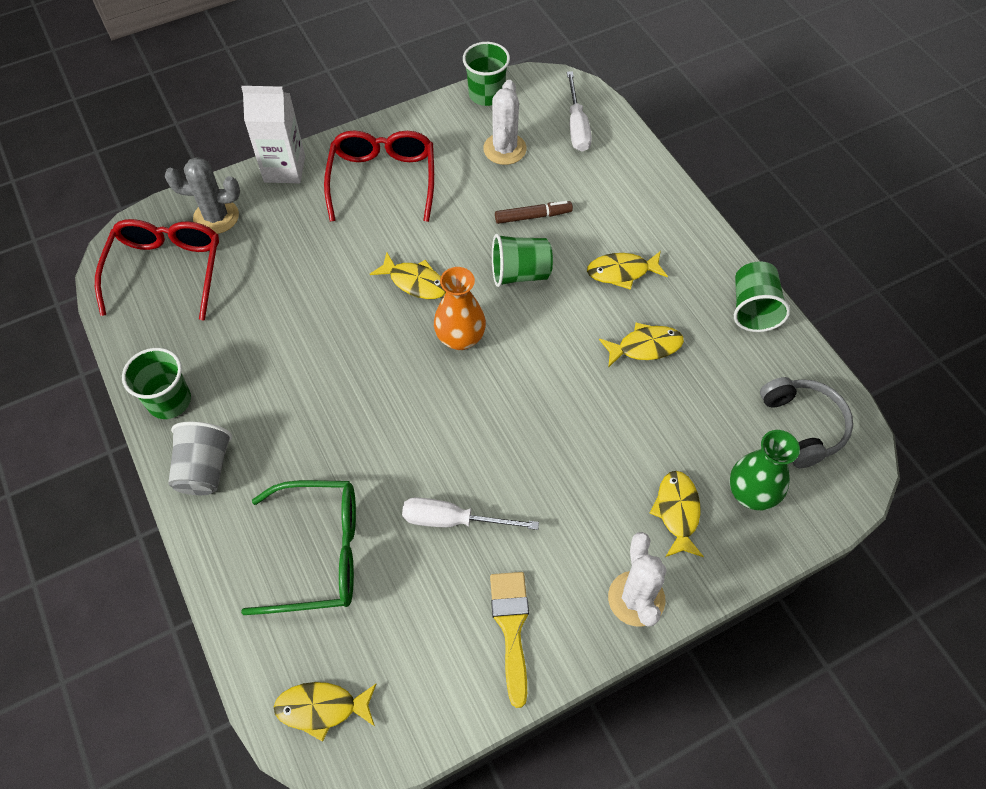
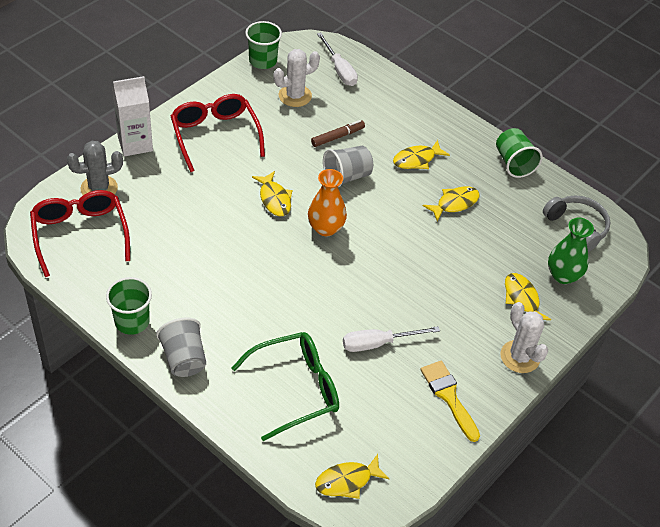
camera: 25 degrees left, 10 degrees down
yellow fish [370,252,446,299] -> yellow fish turned 60 degrees clockwise [252,171,292,216]
white cactus [483,80,527,165] -> white cactus turned 75 degrees clockwise [273,49,320,107]
green cup [492,234,553,287] -> grey cup [323,146,373,187]

